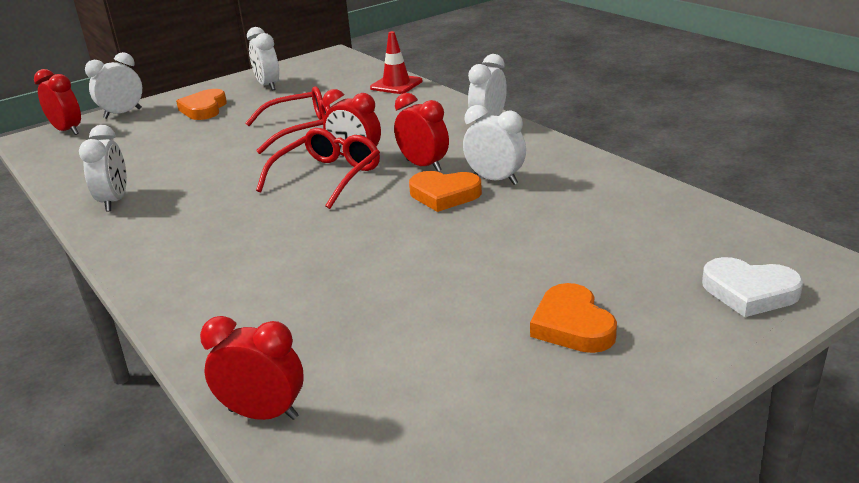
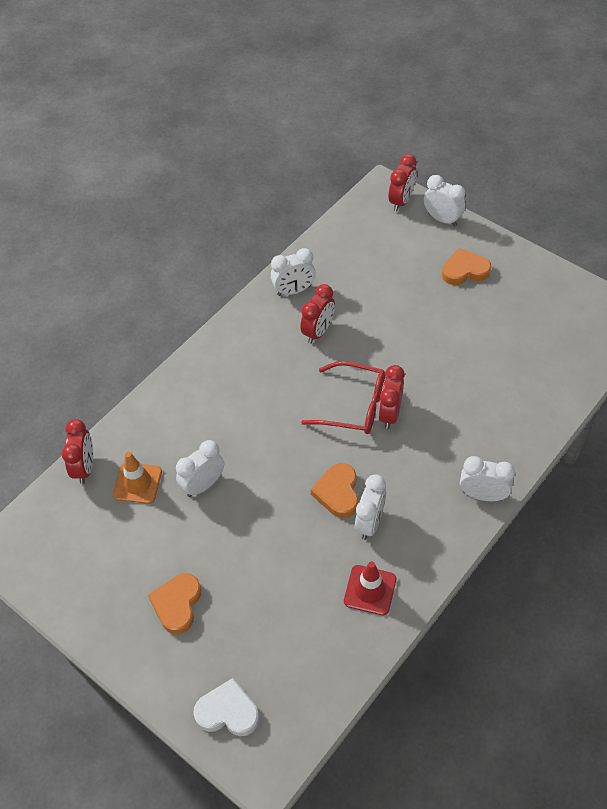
camera: 75 degrees right, 25 degrees up
red glasses [246,86,330,154] -> none
white clock [247,27,279,91] -> white clock moved to [176,440,224,497]
red traffic cone [370,31,423,94] -> red traffic cone moved to [344,561,396,615]
red clock [394,93,449,172] -> red clock moved to [300,284,335,344]
orange heart [530,283,617,353] -> orange heart turned 45 degrees counterclockwise [148,573,201,634]
white heart [702,257,803,317] -> white heart turned 90 degrees clockwise [194,678,259,736]
none -> orange traffic cone [113,452,162,504]

